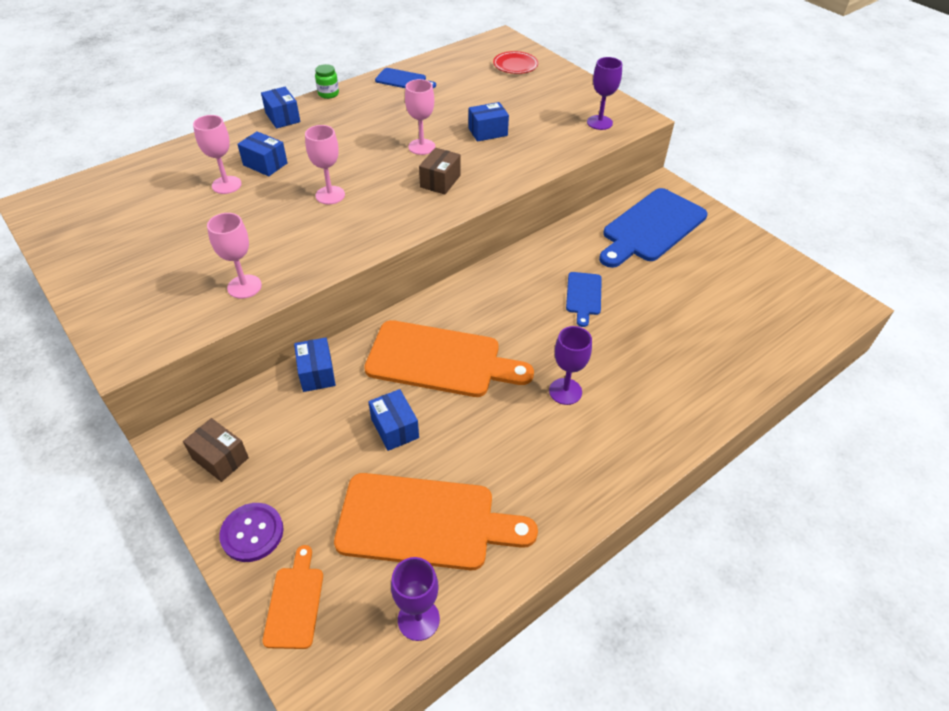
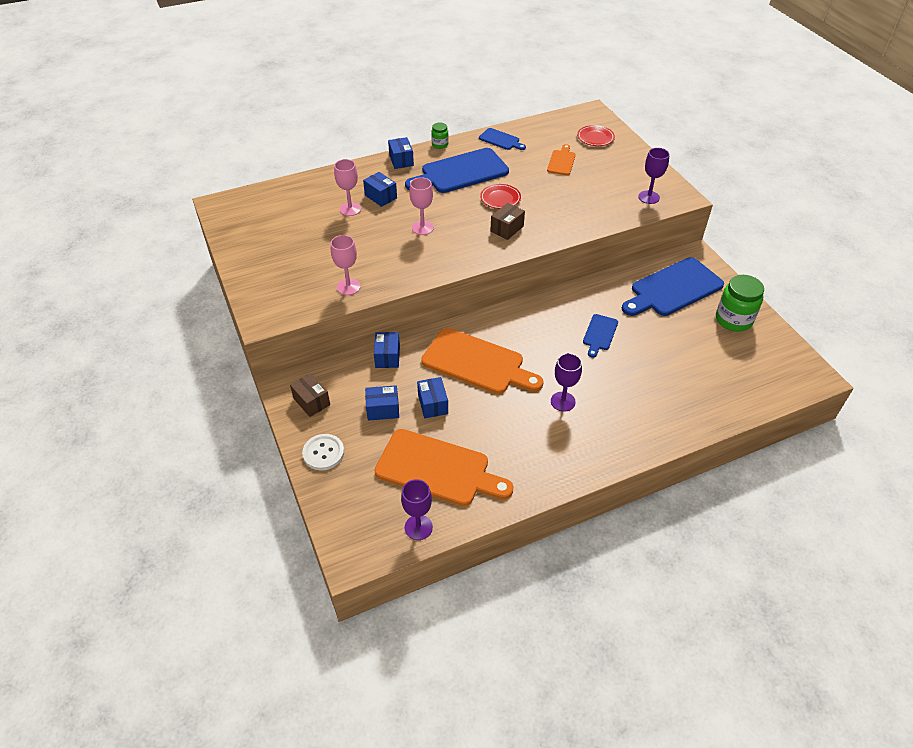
camera: 15 degrees right, 0 degrees up
purple button [219,503,284,562] -> white button [302,434,344,470]
orange cutting board [263,545,323,649] -> orange cutting board moved to [547,144,576,175]
pink goblet [405,79,435,155] -> red plate [480,184,521,209]
blue box [468,102,509,142] -> blue box moved to [365,385,399,421]
none -> blue cutting board [405,148,509,193]
none -> green jar [716,275,764,332]

